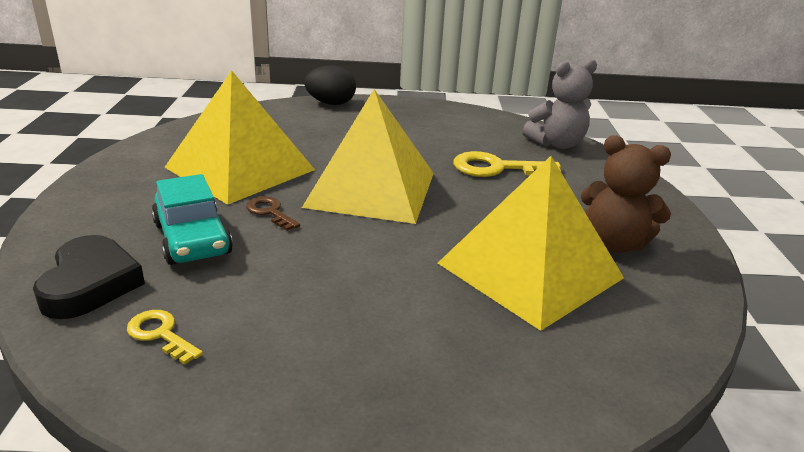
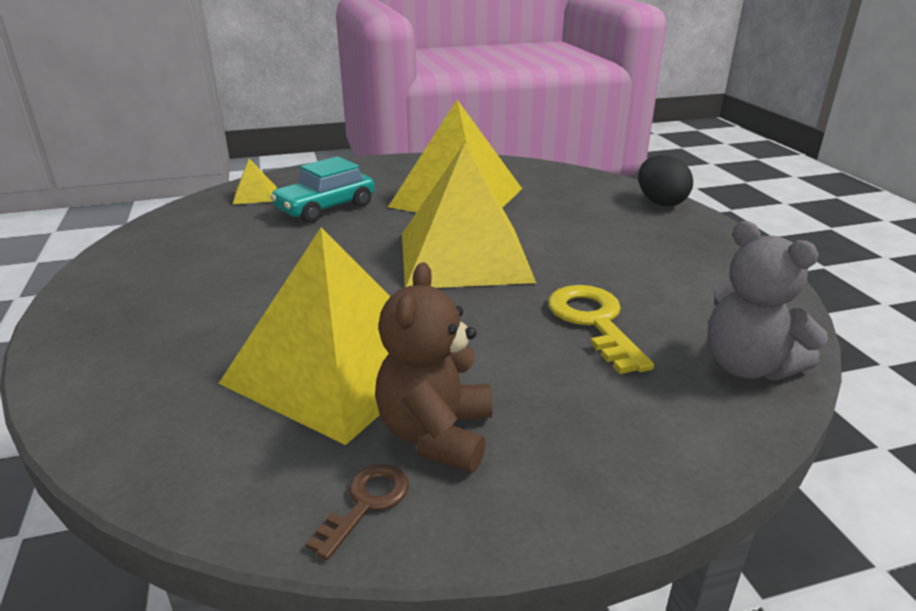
camera: 75 degrees right, 0 degrees up
black heart [33,235,145,319] -> yellow pyramid [233,159,277,204]
yellow key [127,310,203,365] -> none
brown key [246,196,300,231] -> brown key moved to [306,464,409,560]

